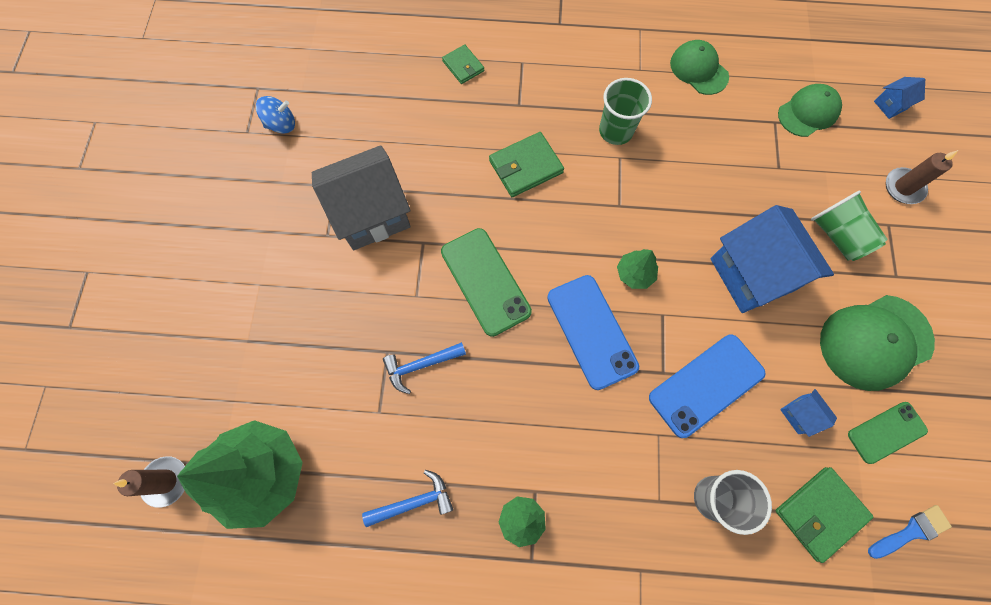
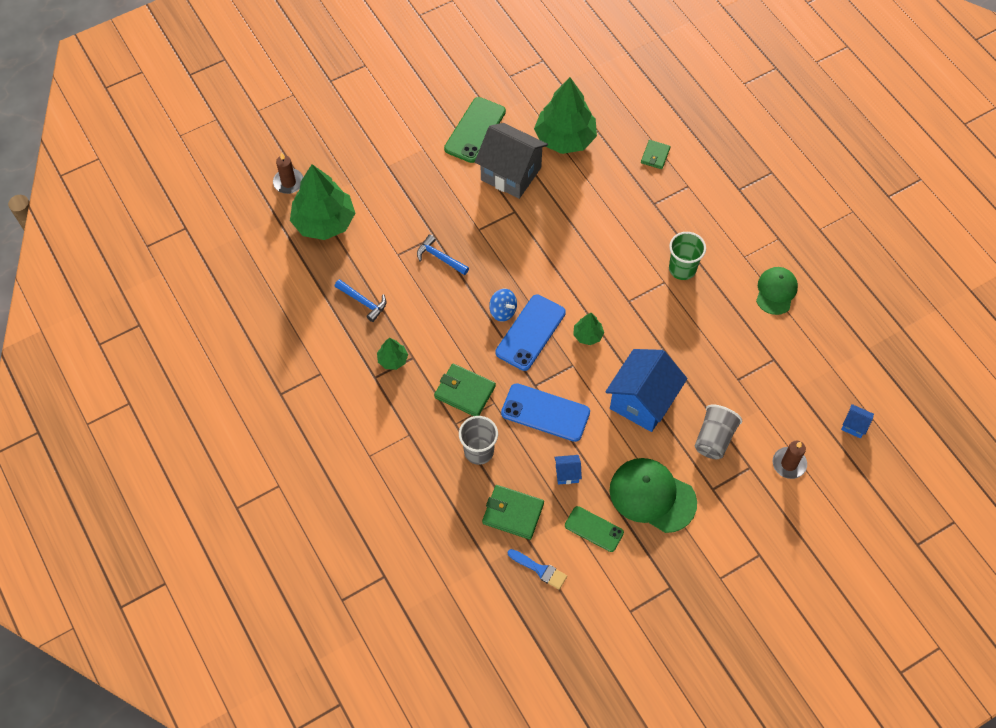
camera: 55 degrees right, 10 degrees down
blue spinning top [256,96,295,134] -> blue spinning top moved to [489,289,517,322]
green phone [441,228,532,337] -> green phone moved to [444,97,506,163]
green wallet [489,132,564,197] -> green wallet moved to [434,364,496,416]
green cap [778,84,842,137] -> none
blue house [780,389,837,437] -> blue house turned 60 degrees clockwise [555,455,582,485]
green cup [811,191,888,261] -> grey cup [695,404,742,459]
none -> green tree [534,77,597,154]

